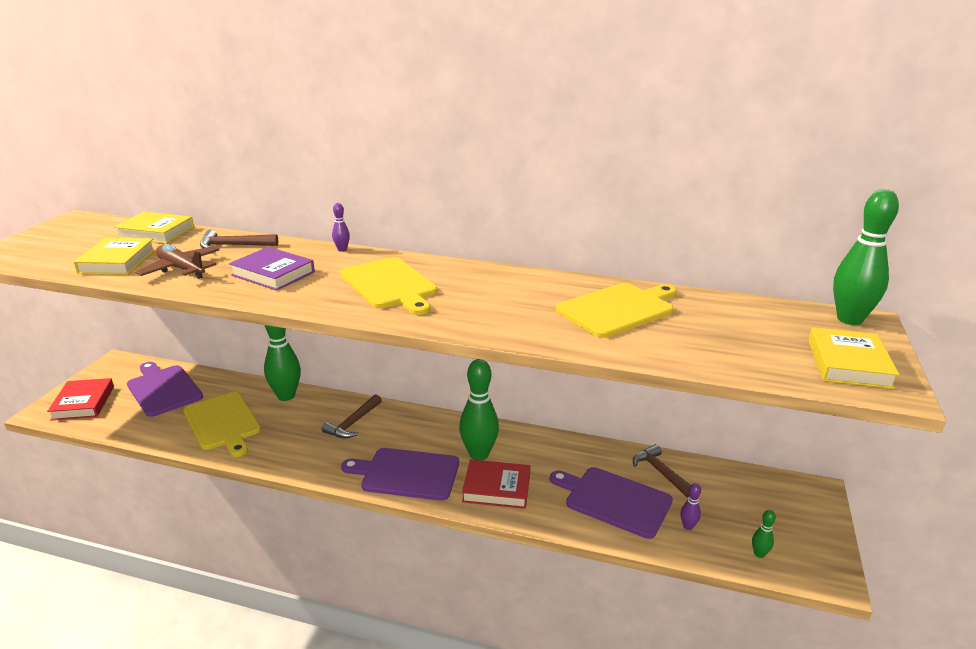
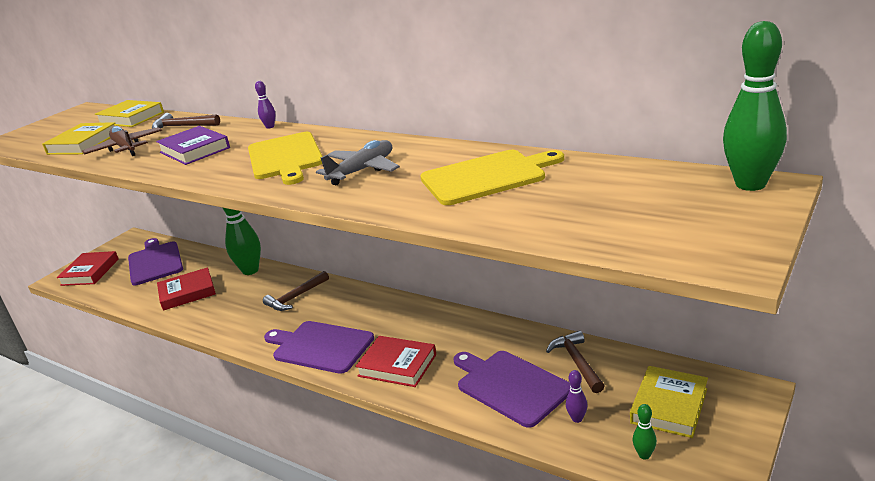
camera: 20 degrees right, 0 degrees up
yellow cutting board [183,392,261,457] -> red book [157,267,216,311]
green bowling pin [459,359,499,461] -> none
yellow book [808,327,900,389] -> yellow book moved to [630,366,708,438]
none -> grey plane [316,140,400,185]

